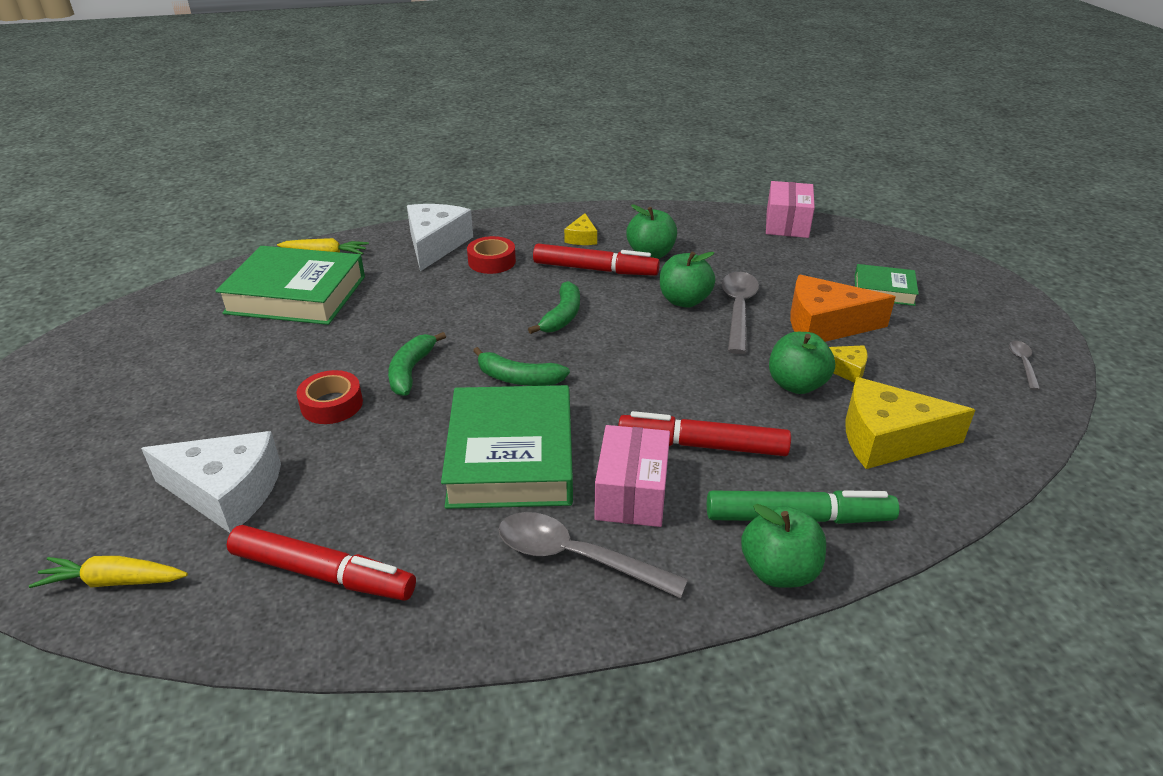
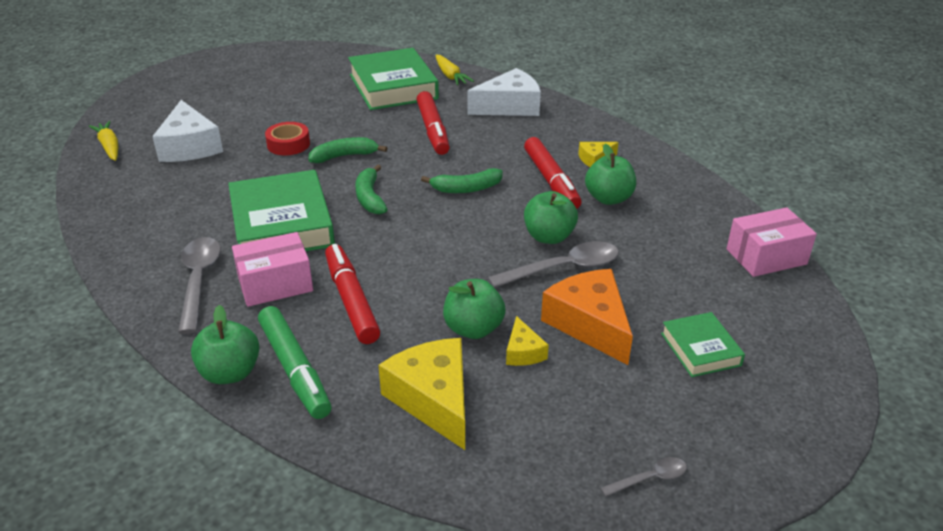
camera: 60 degrees right, 0 degrees up
red marker [227,525,416,601] -> red marker moved to [417,91,450,155]
green book [441,385,573,509] -> green book turned 75 degrees counterclockwise [228,170,335,251]
red tape [467,236,516,274] -> none

